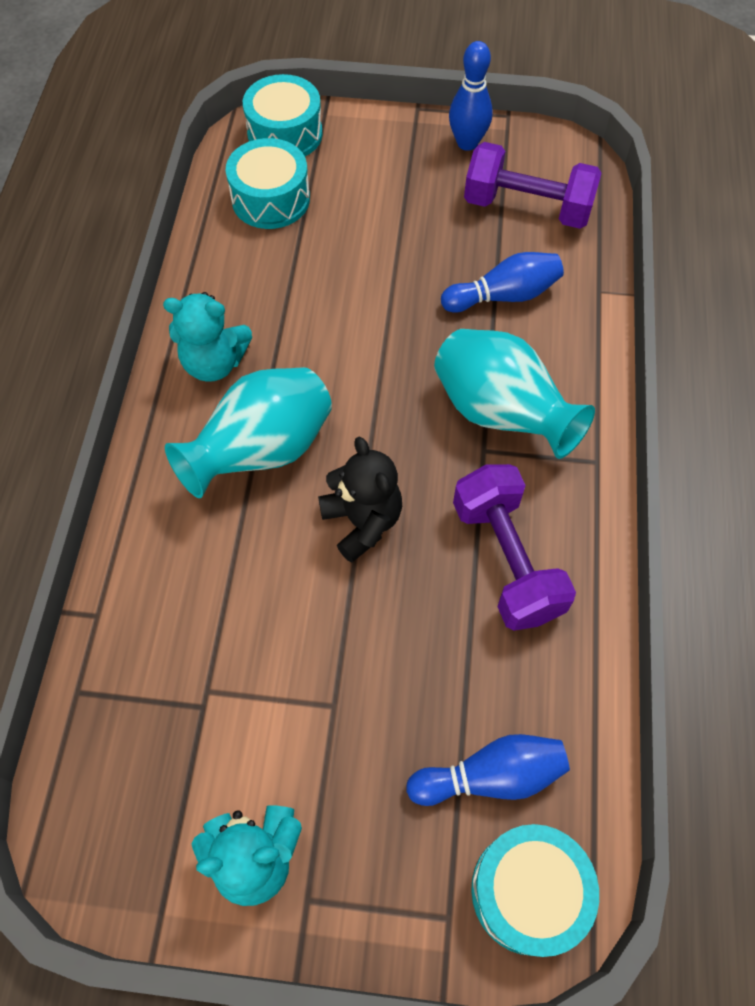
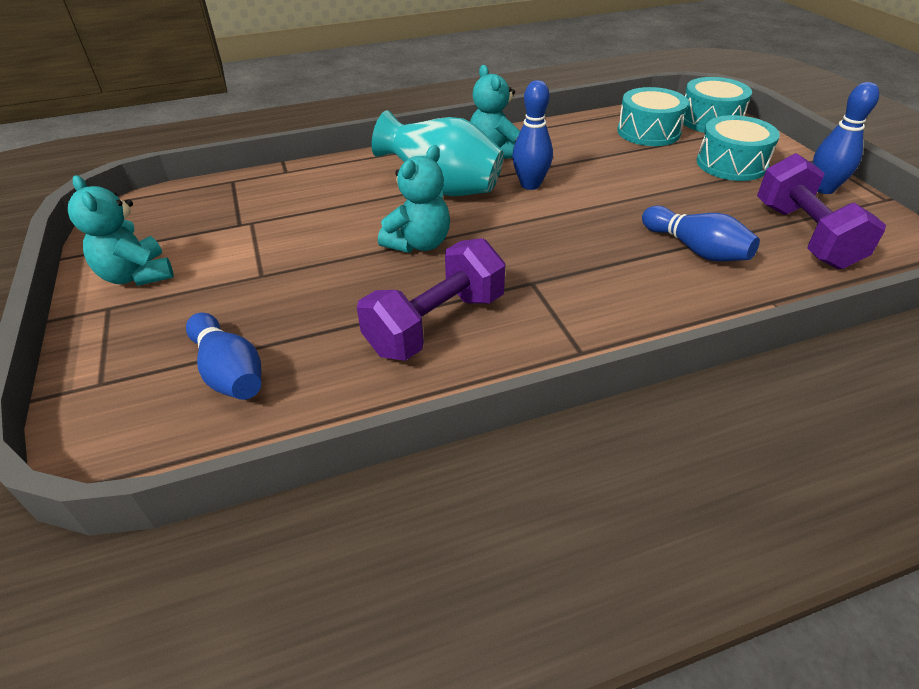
camera: 65 degrees right, 20 degrees down
black teddy bear [318,437,402,563] -> turquoise teddy bear [378,145,450,253]
turquoise vase [434,329,595,459] -> none
turquoise drum [471,824,599,957] -> turquoise drum moved to [697,115,780,181]
none -> blue bowling pin [512,80,553,190]

